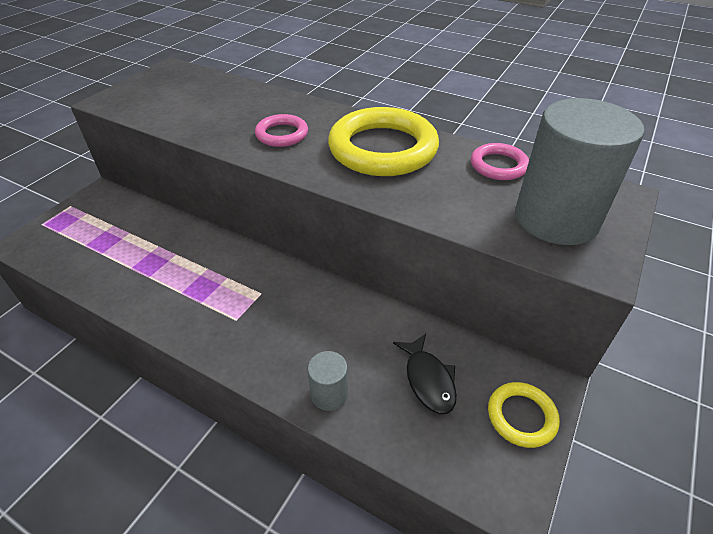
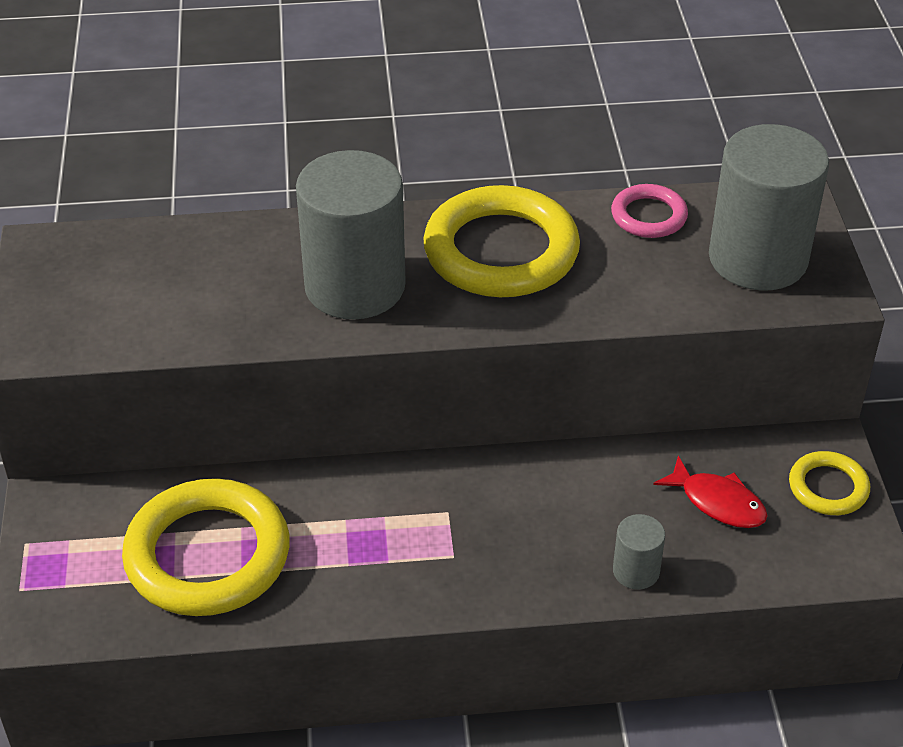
camera: 35 degrees left, 0 degrees up
pink ring [255,114,308,147] -> grey cylinder [296,150,406,320]
black fish [393,334,457,414] -> red fish [653,456,768,528]
none -> yellow ring [122,478,290,616]

